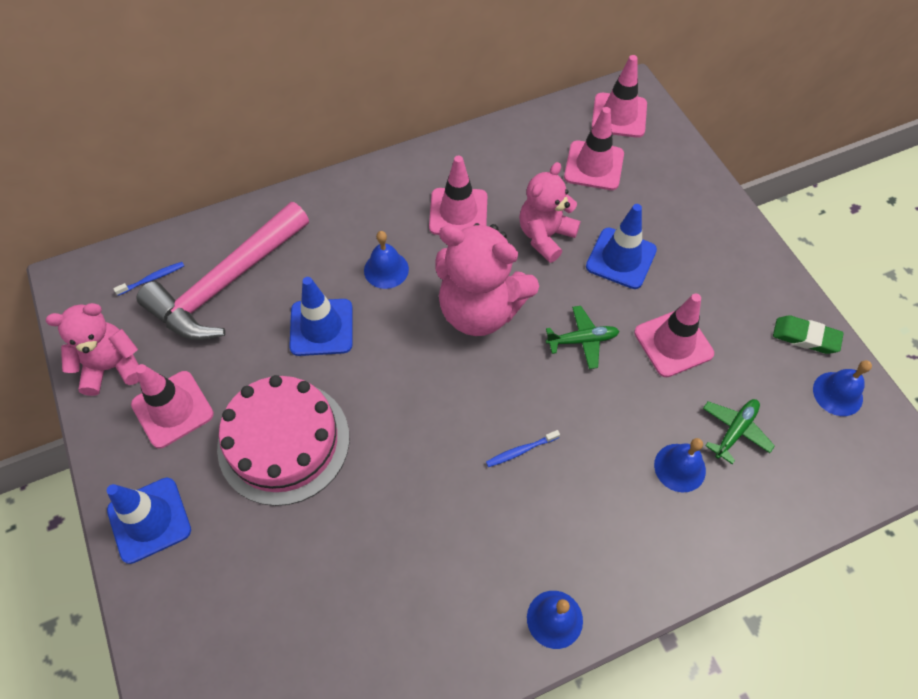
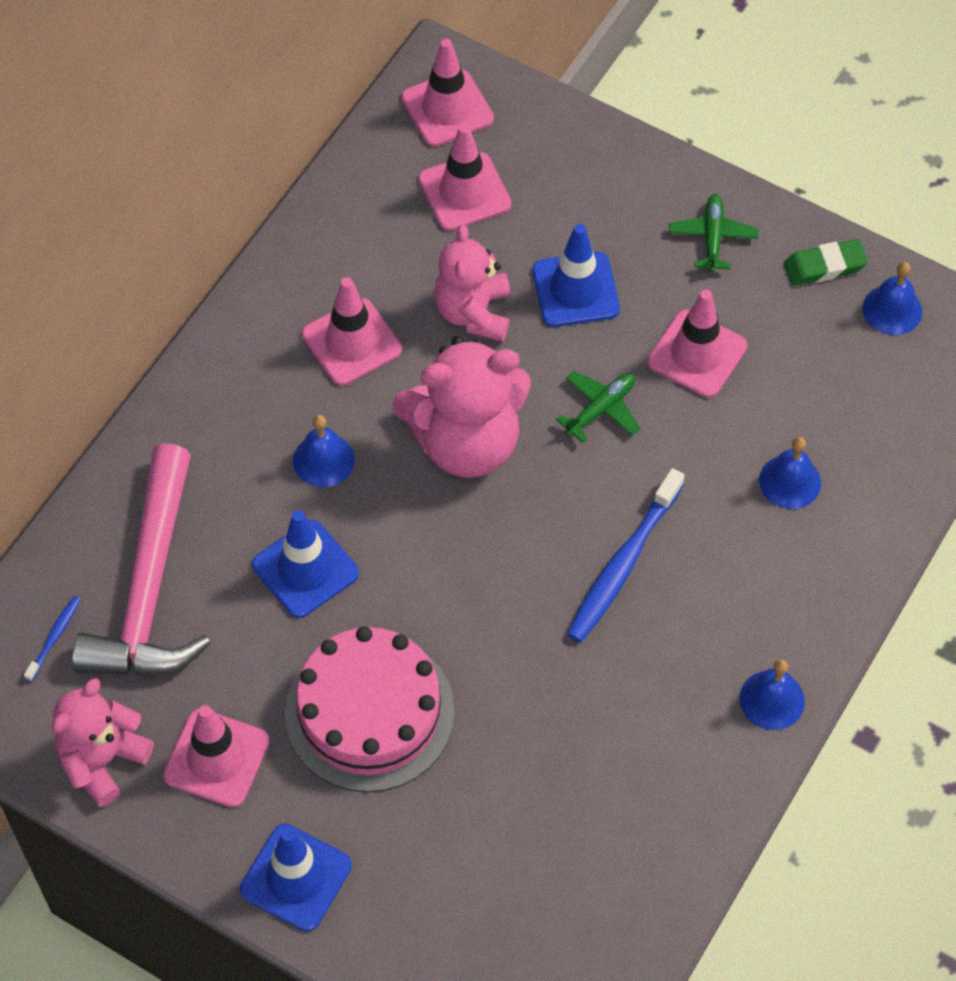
camera: 35 degrees left, 0 degrees up
blue toothbrush [486,430,560,467] -> blue toothbrush [567,468,685,642], size x2.12
green plane [703,399,775,464] -> green plane moved to [669,194,758,273]

